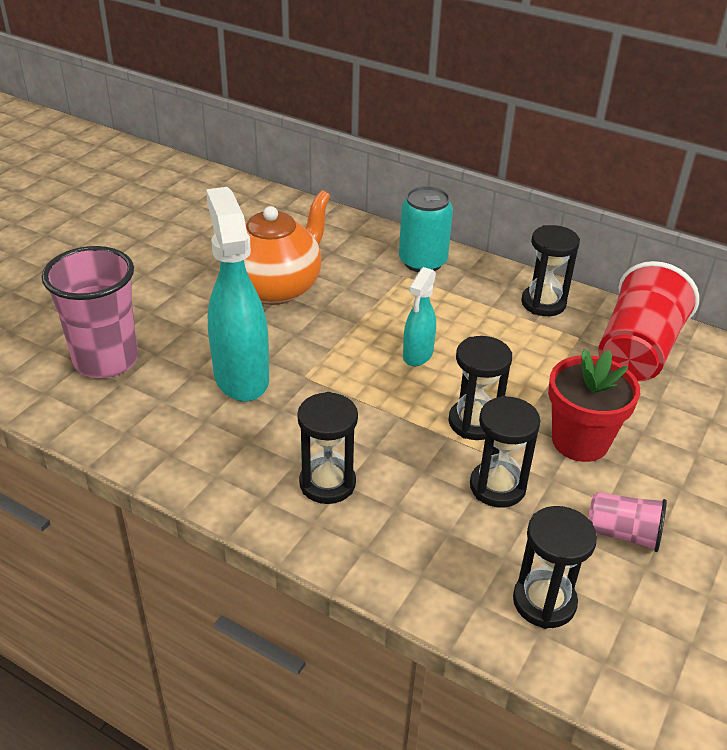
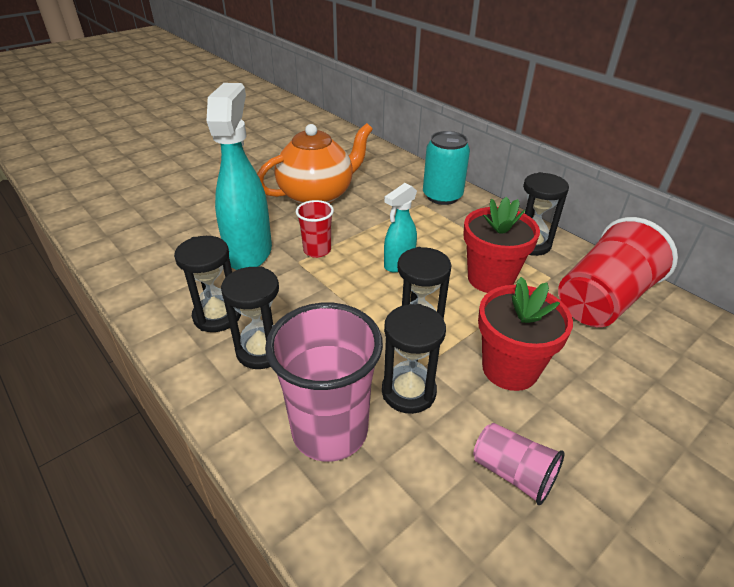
camera: 20 degrees right, 0 degrees up
pink cup [42,246,138,378] -> pink cup moved to [265,303,383,462]
black hourglass [513,506,597,629] -> black hourglass moved to [174,236,241,332]
none -> red cup [296,200,334,258]
none -> red flower pot [463,197,540,293]

